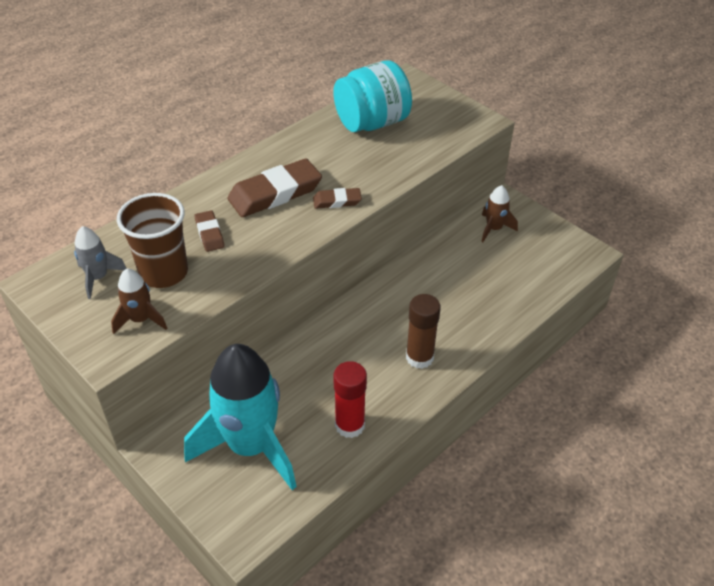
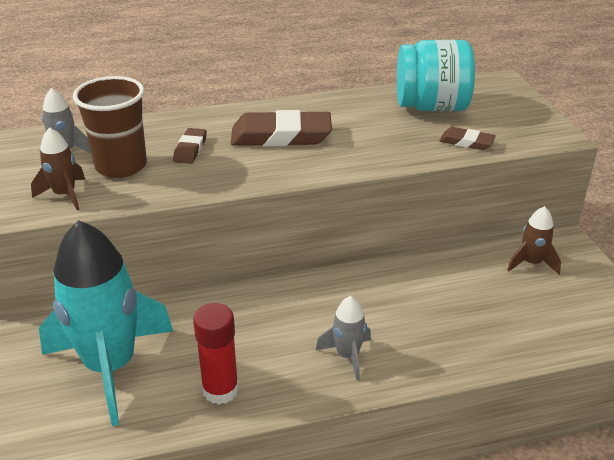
camera: 30 degrees right, 10 degrees down
brown eraser [313,188,362,209] -> brown eraser moved to [439,127,496,150]
brown glue stick [406,294,441,369] -> grey rocket [316,296,371,381]

